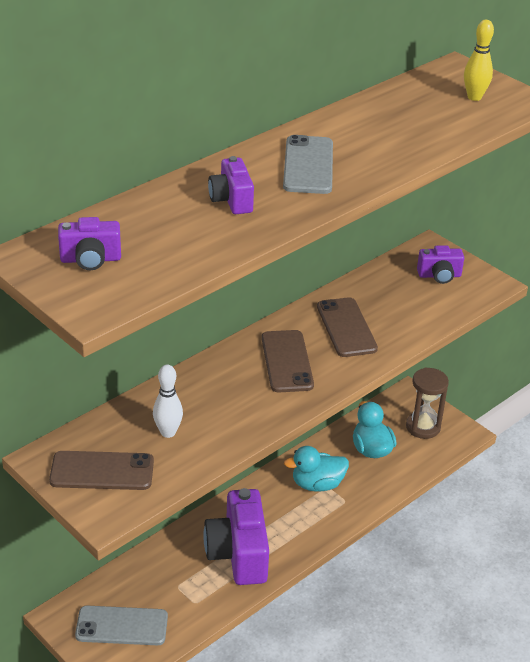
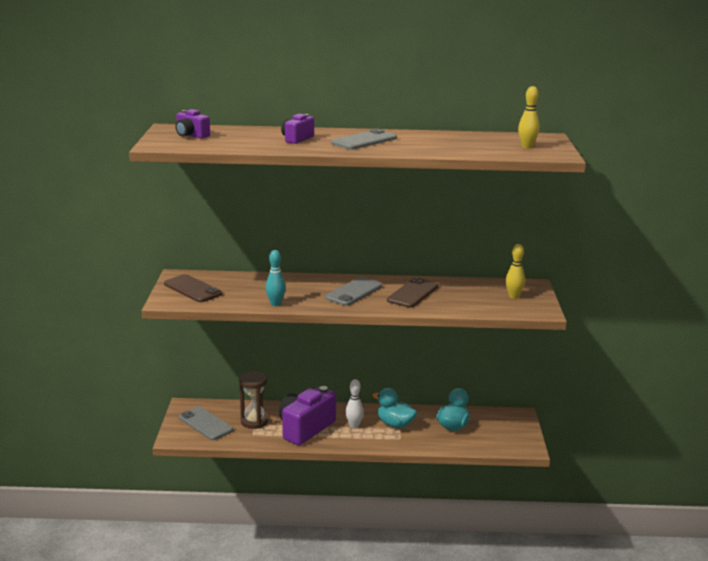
camera: 45 degrees right, 15 degrees down
white bowling pin [153,364,183,438] -> white bowling pin moved to [345,379,364,429]
brown phone [261,330,314,392] -> grey phone [325,277,382,306]
brown hourglass [406,367,449,439] -> brown hourglass moved to [239,371,268,429]
purple camera [417,245,464,284] -> yellow bowling pin [506,244,525,299]
none -> turquoise bowling pin [266,250,286,306]

